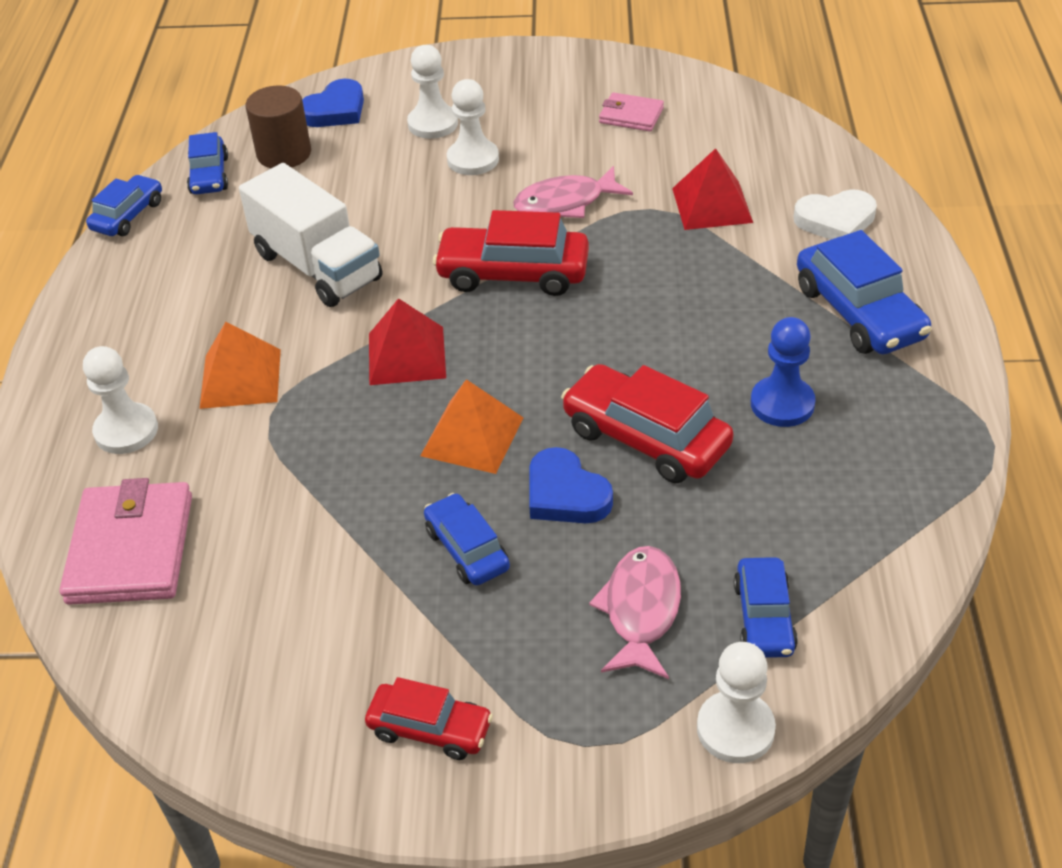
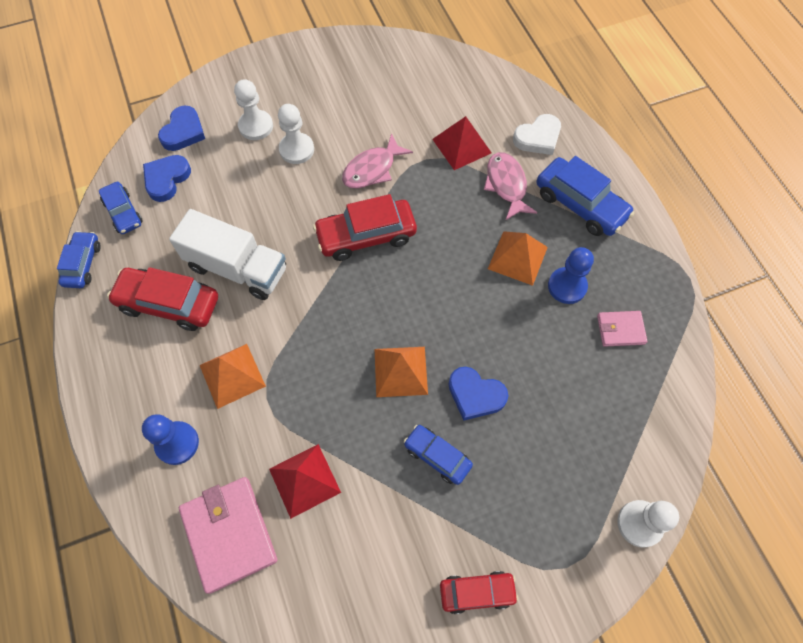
camera: 25 degrees left, 20 degrees up
white pawn [83,346,158,454] -> blue pawn [142,414,199,465]
brown cylinder [246,86,311,168] -> blue heart [143,155,191,202]
red pyramid [369,298,446,385] -> red pyramid moved to [269,444,341,519]
red car [561,364,733,483] -> red car moved to [107,267,218,331]
pink fish [589,546,681,679] -> pink fish moved to [484,152,537,221]
pink wallet [599,92,664,131] -> pink wallet moved to [597,311,648,347]
blue car [734,557,798,658] -> none
none -> orange pyramid [488,231,548,286]

